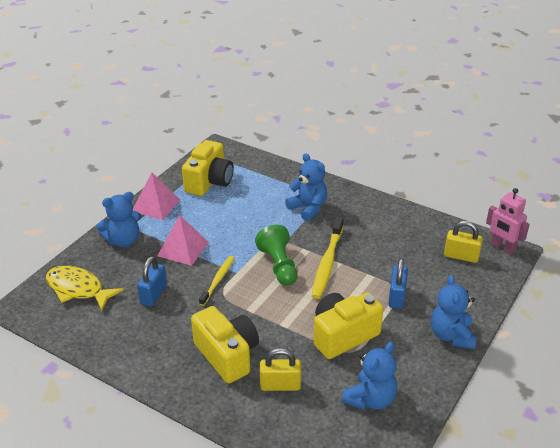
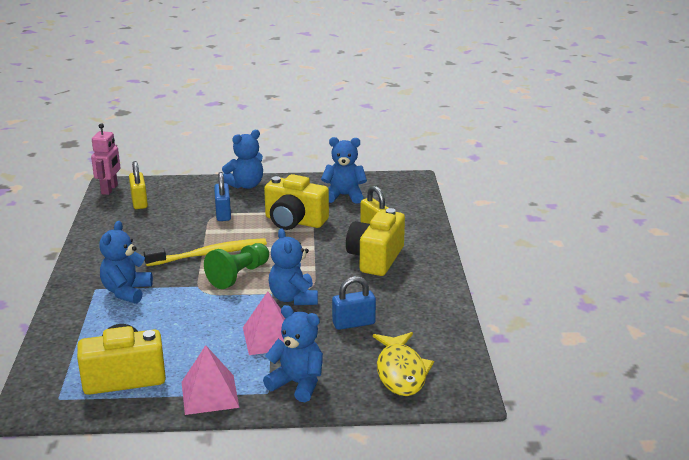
camera: 125 degrees left, 10 degrees down
yellow toothbrush [199,256,235,306] -> blue teddy bear [269,228,318,305]
blue padlock [388,258,408,309] -> blue padlock turned 75 degrees counterclockwise [214,172,231,221]

